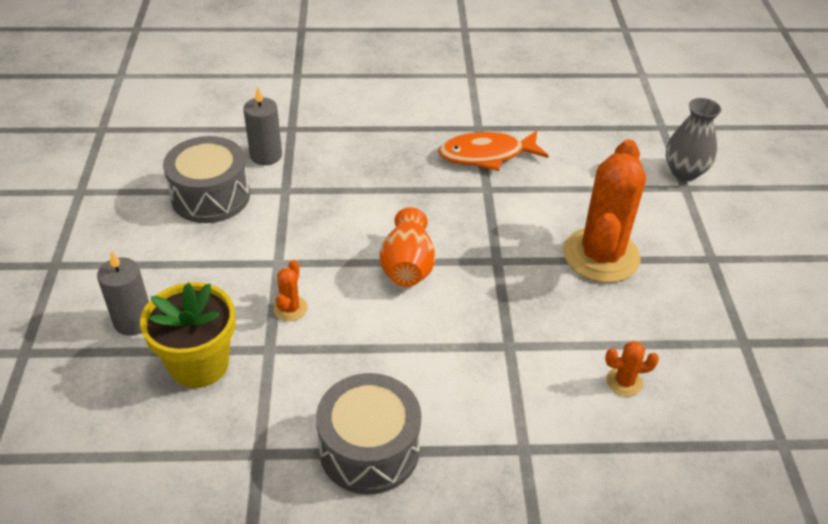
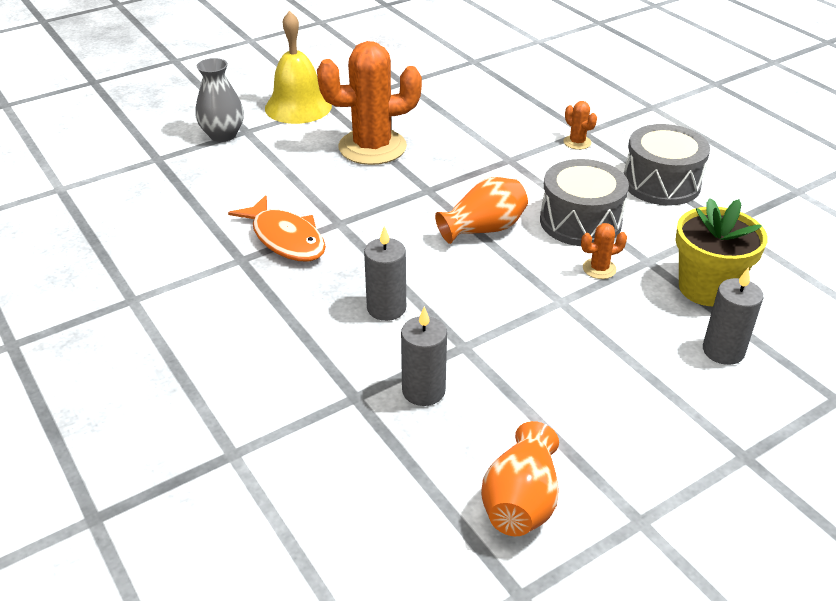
camera: 120 degrees left, 5 degrees down
grey drum [163,136,250,223] -> grey drum moved to [540,159,629,246]
orange cactus [605,341,659,396] -> orange cactus moved to [563,101,597,150]
none -> yellow bell [265,11,332,124]
none -> grey candle [364,226,406,321]
none -> orange vase [481,421,559,536]

